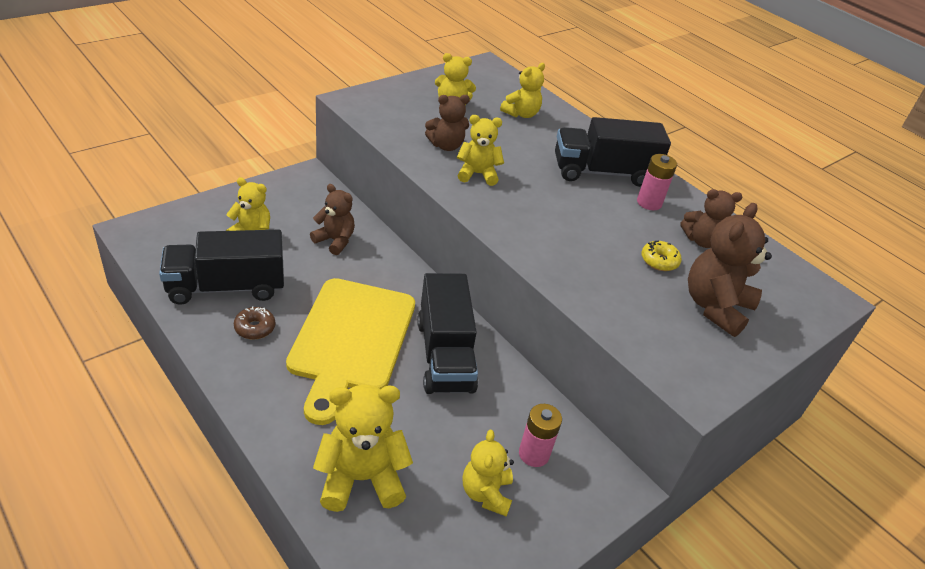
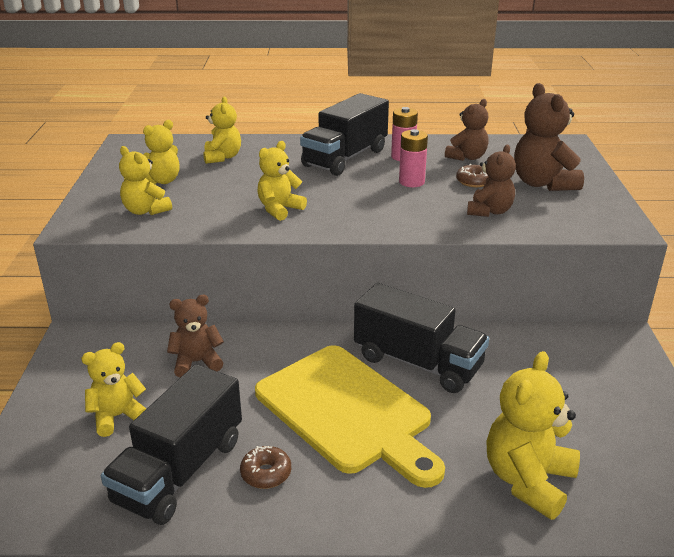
camera: 45 degrees left, 10 degrees down
brown teddy bear [425,95,470,151] -> brown teddy bear moved to [467,145,516,217]
yellow teddy bear [463,430,514,517] -> yellow teddy bear moved to [119,146,172,215]
pink battery [519,404,562,467] -> pink battery moved to [399,129,428,187]
yellow donut [641,240,682,271] -> brown donut [456,164,488,187]

